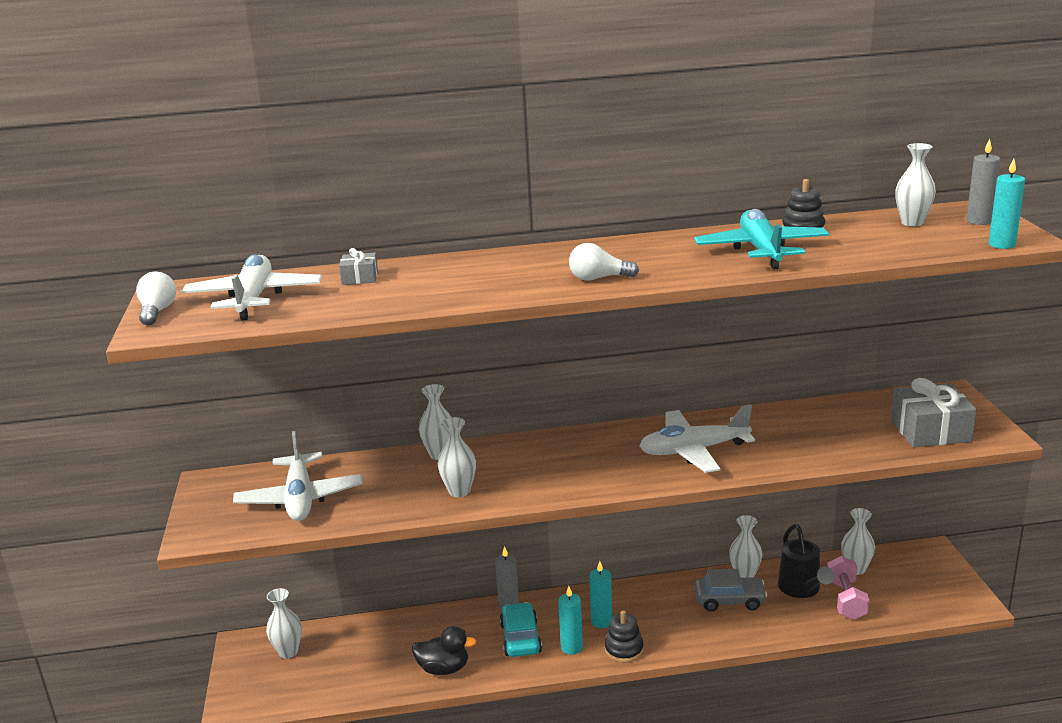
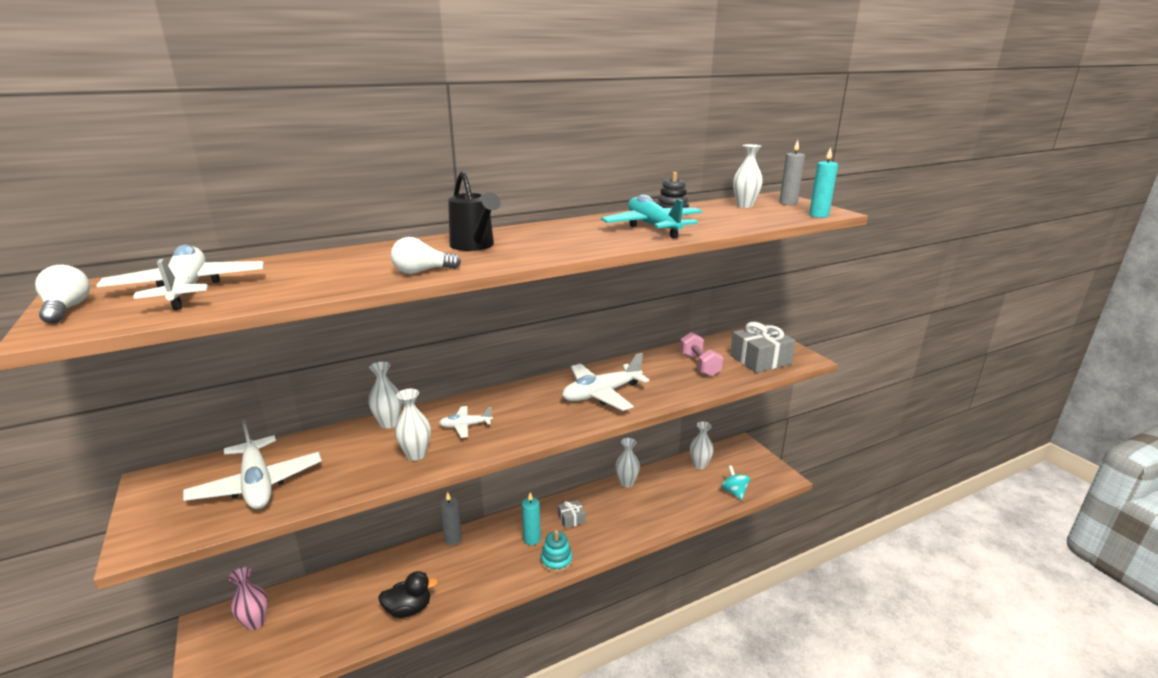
camera: 20 degrees left, 0 degrees up
white vase [266,588,302,658] -> pink vase [229,567,268,630]
grey gift [339,248,378,285] -> grey gift moved to [558,500,586,529]
turquoise car [500,602,542,657] -> none
turquoise candle [558,586,583,655] -> none
white light bulb [569,243,639,281] -> white light bulb moved to [391,237,461,274]
black stacking toy [604,611,644,663] -> turquoise stacking toy [541,530,572,572]
grey car [695,569,767,612] -> none
black watering can [778,524,834,598] -> black watering can moved to [448,171,501,251]
pink dumbbell [827,556,869,620] -> pink dumbbell moved to [680,332,723,376]
none -> white plane [439,406,493,438]
none -> turquoise spinning top [721,465,750,500]

